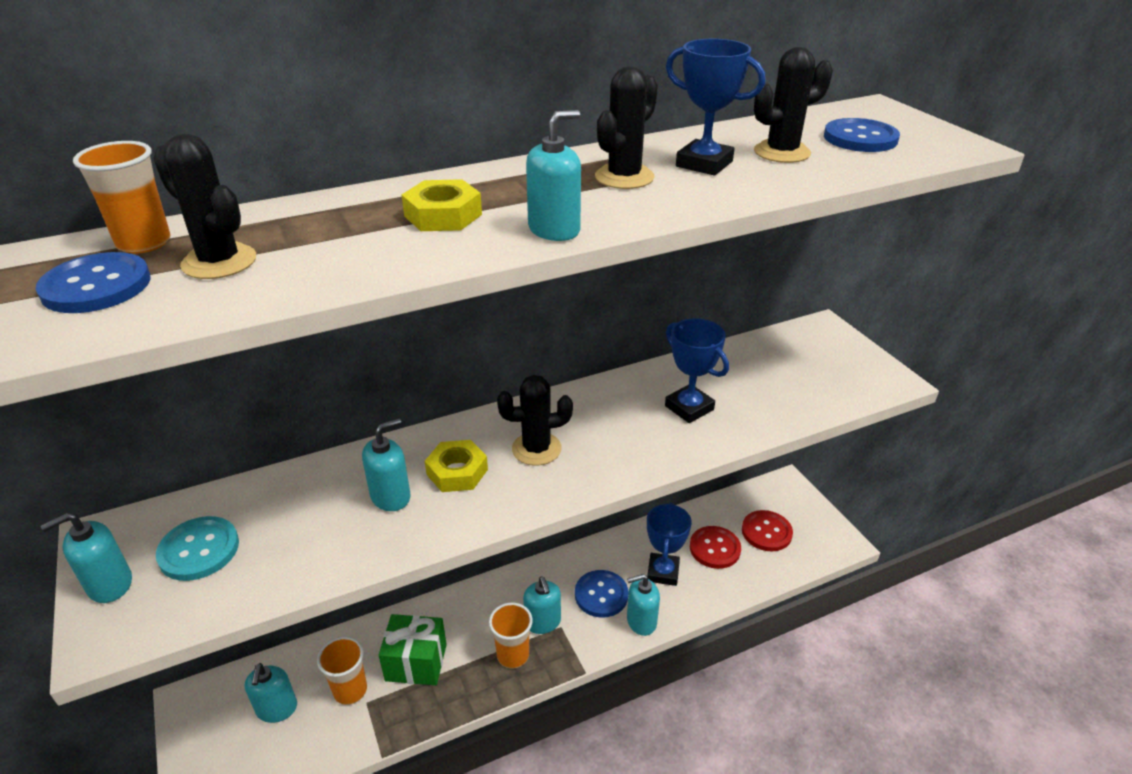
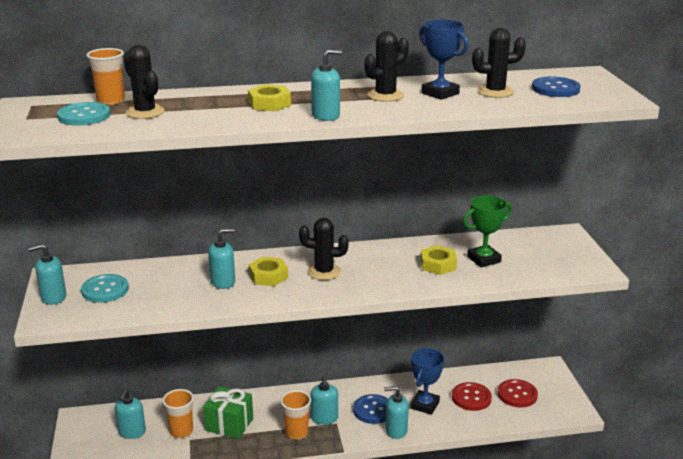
camera: 15 degrees right, 10 degrees down
blue button [36,252,151,313] -> turquoise button [57,102,111,126]
blue trophy [665,318,729,423] -> yellow nut [421,245,457,275]
none -> green trophy [463,195,512,267]

